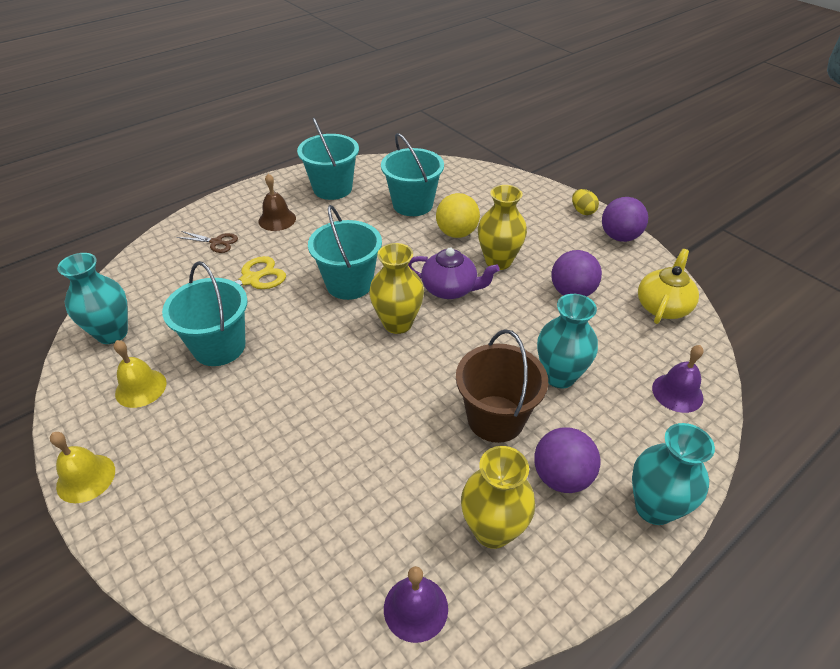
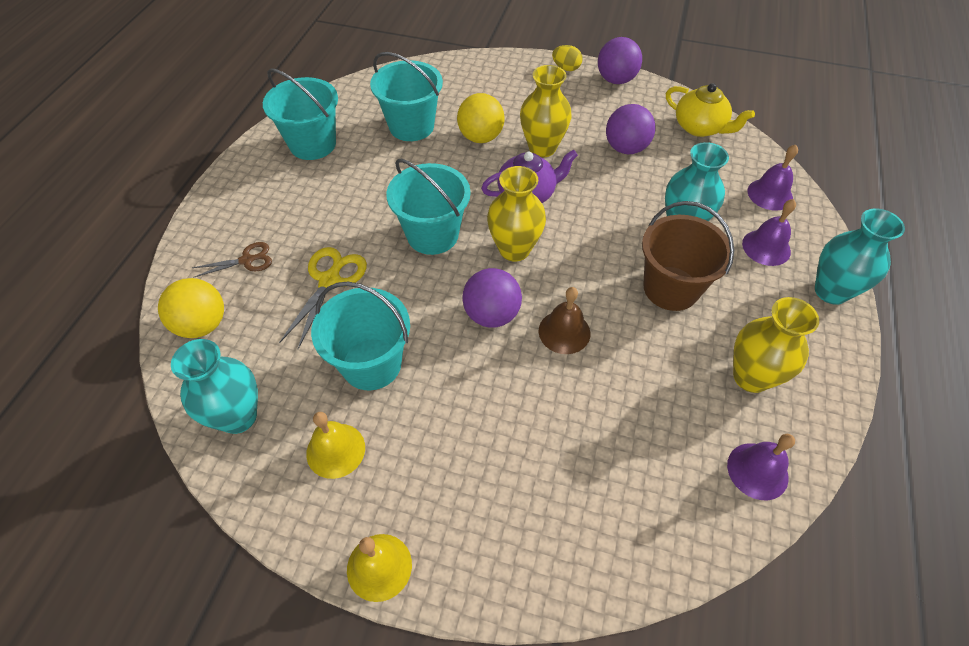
camera: 35 degrees left, 10 degrees up
brown bell [259,174,296,231] -> brown bell moved to [539,287,590,354]
purple ball [534,427,600,493] -> purple ball moved to [462,268,522,328]
yellow teapot [638,249,699,324] -> yellow teapot turned 135 degrees clockwise [666,83,755,137]
none -> yellow ball [158,278,224,338]
none -> purple bell [742,199,796,266]

